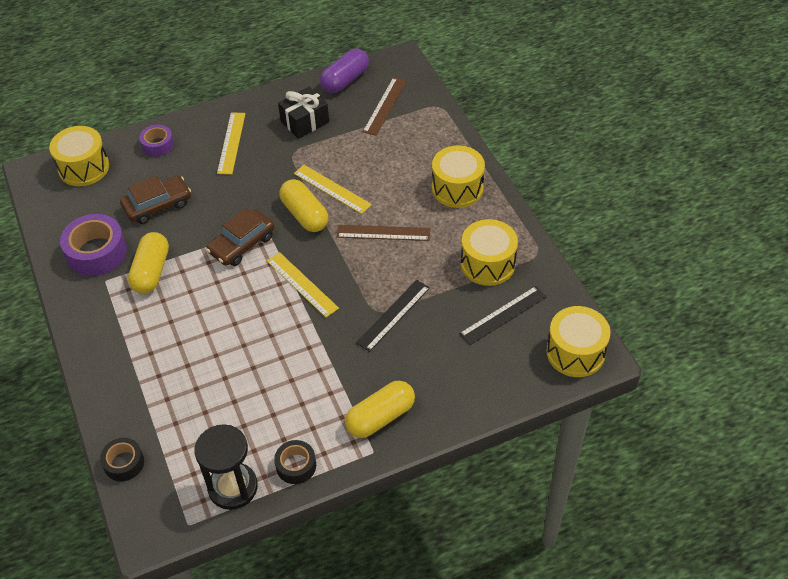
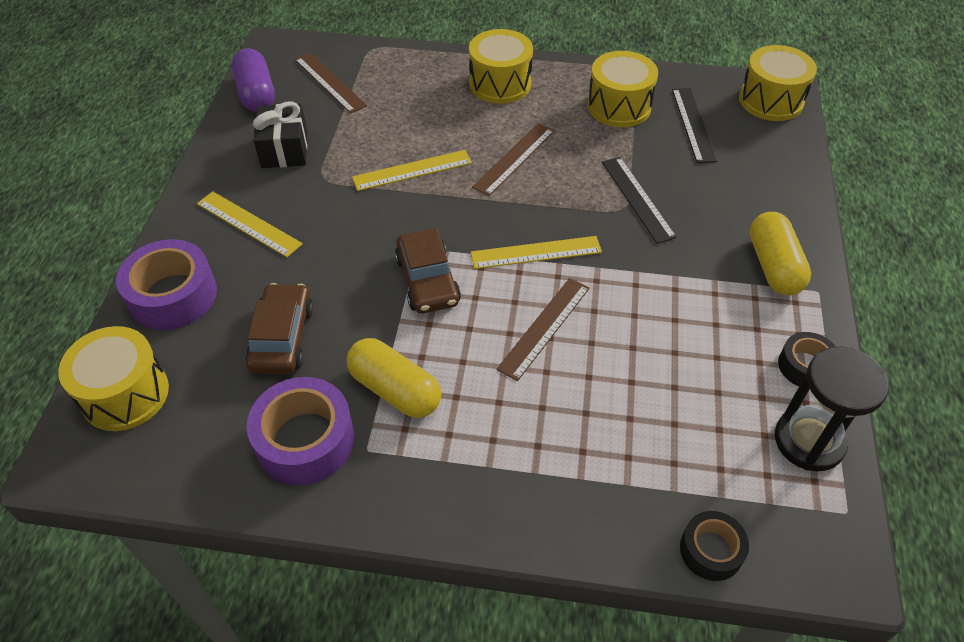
camera: 60 degrees left, 0 degrees up
purple tape [139,125,174,157] -> purple tape [116,239,217,330], size x1.73
yellow capsule [279,179,328,232] -> none
none -> brown ruler [497,278,590,381]

